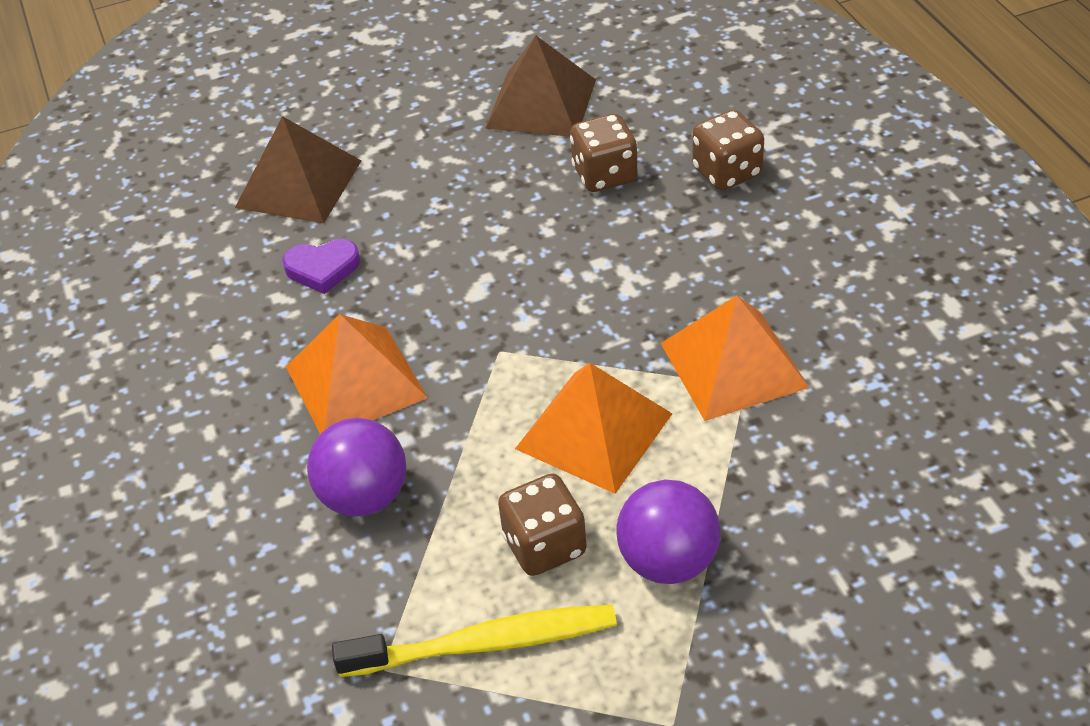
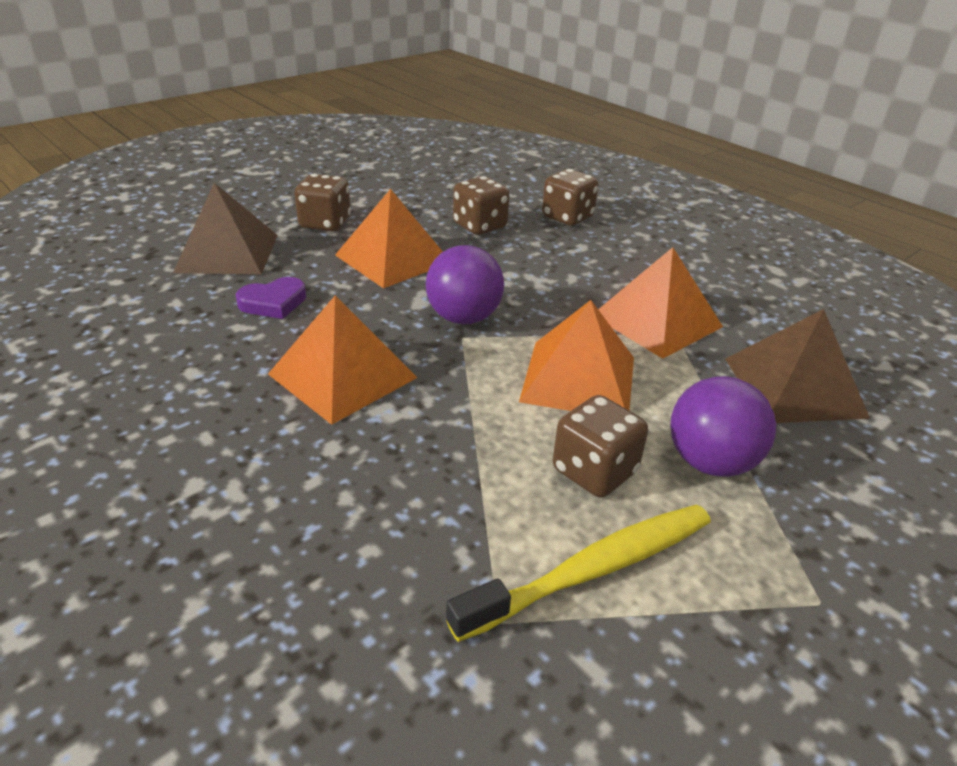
camera: 25 degrees left, 10 degrees down
purple ball [307,418,407,516] -> purple ball moved to [426,245,504,324]
brown pyramid [485,36,596,137] -> brown pyramid moved to [725,309,870,423]
none -> brown dice [294,174,351,231]
none -> orange pyramid [335,189,443,288]

